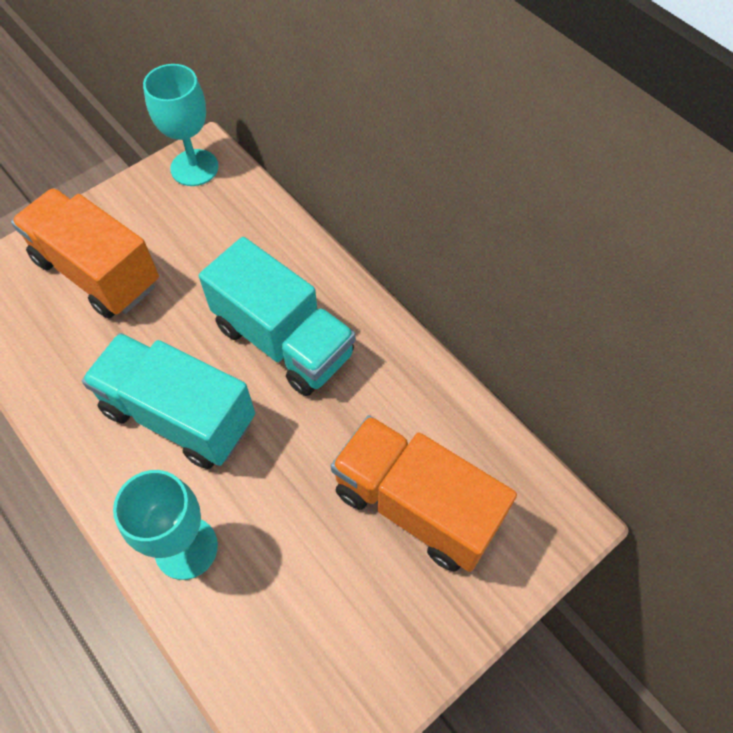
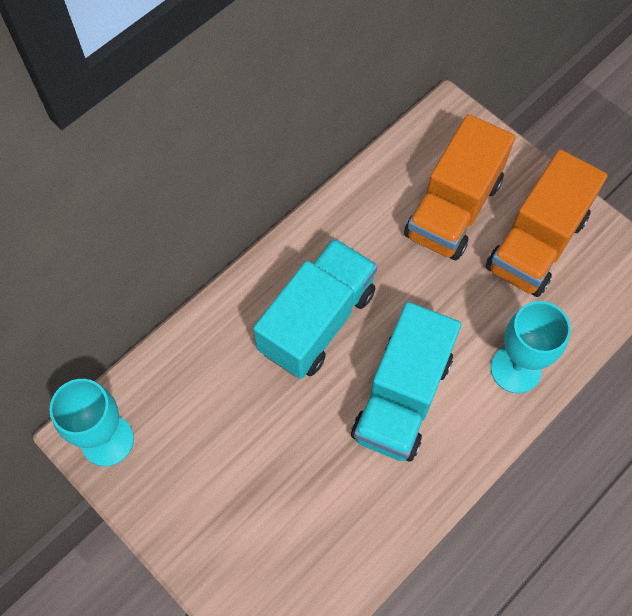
camera: 95 degrees left, 5 degrees up
orange truck [11,188,159,319] -> orange truck moved to [486,149,608,297]

